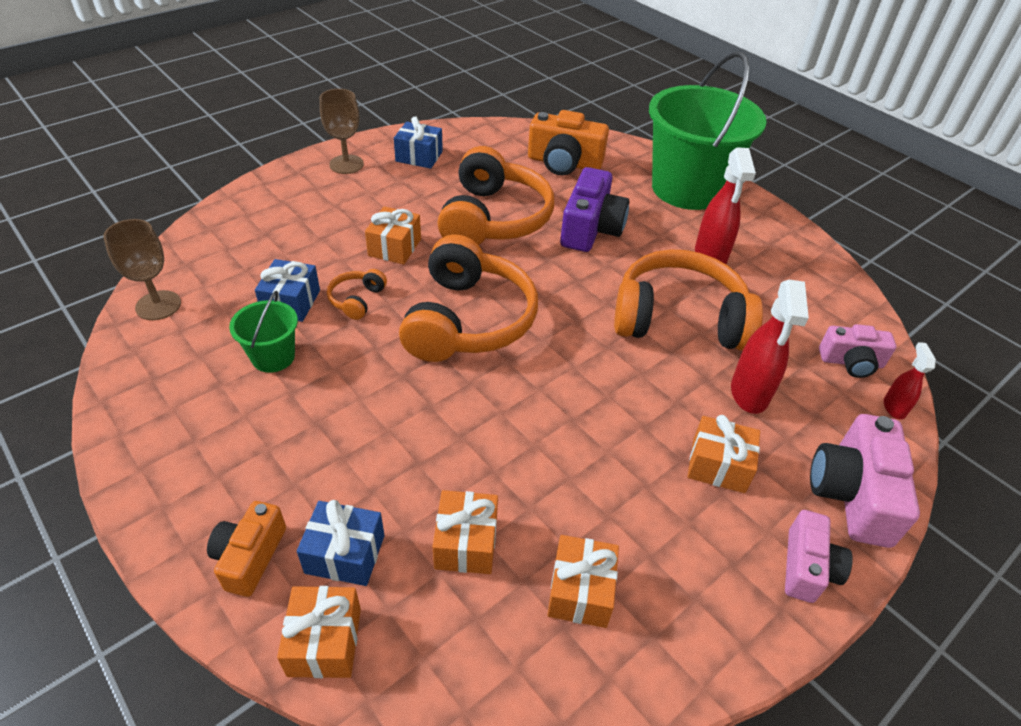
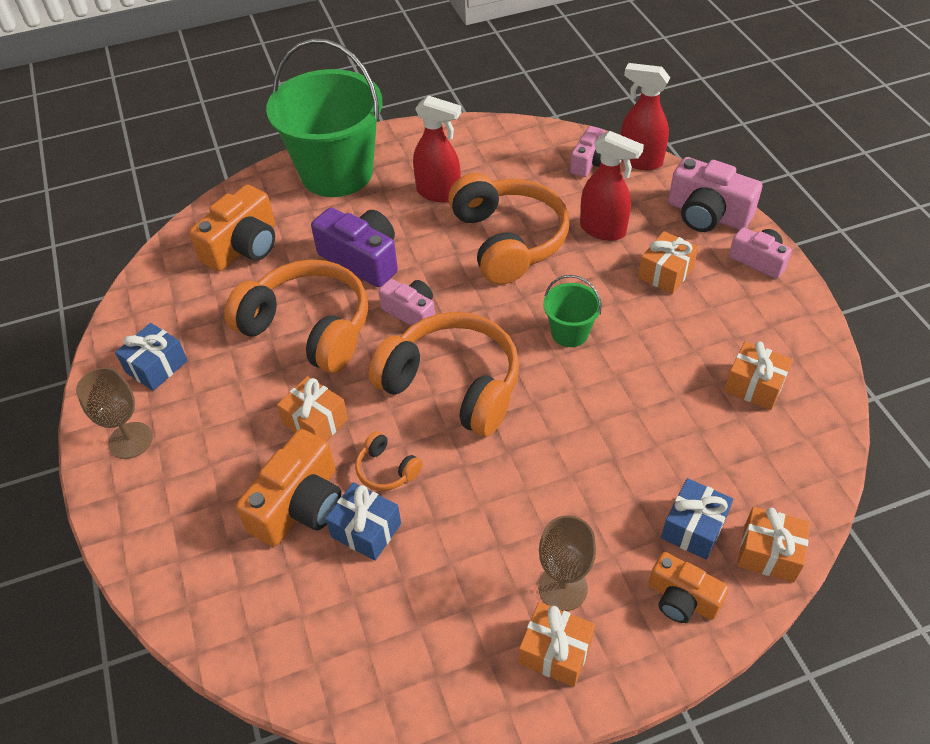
camera: 65 degrees left, 5 degrees up
brown goblet [103,219,181,320] -> brown goblet moved to [538,515,596,611]
green bucket [229,291,298,373] -> green bucket moved to [543,275,602,347]
orange gift [433,490,498,574] -> orange gift moved to [519,602,595,687]
orange headphones [614,250,763,351] -> orange headphones turned 135 degrees clockwise [448,173,569,285]
red spray bottle [884,342,936,420] -> red spray bottle [620,63,670,170], size x1.83
none -> orange camera [236,429,341,546]
none -> pink camera [378,279,435,326]

